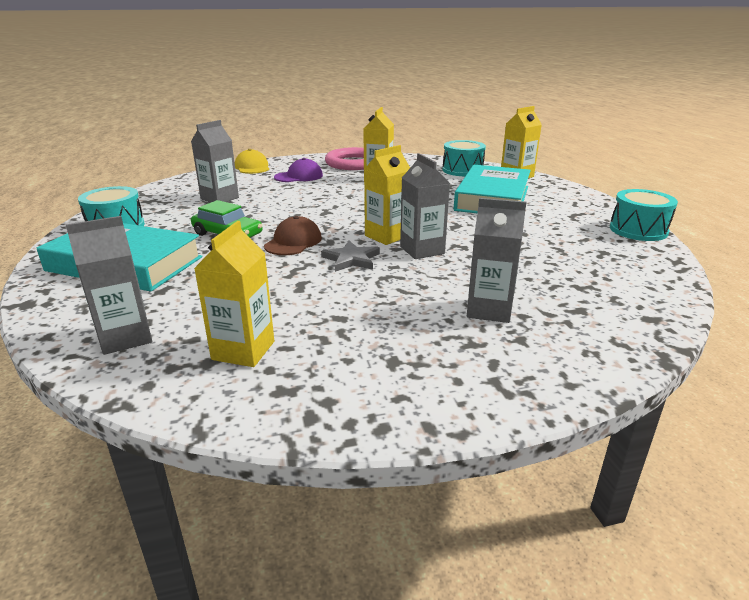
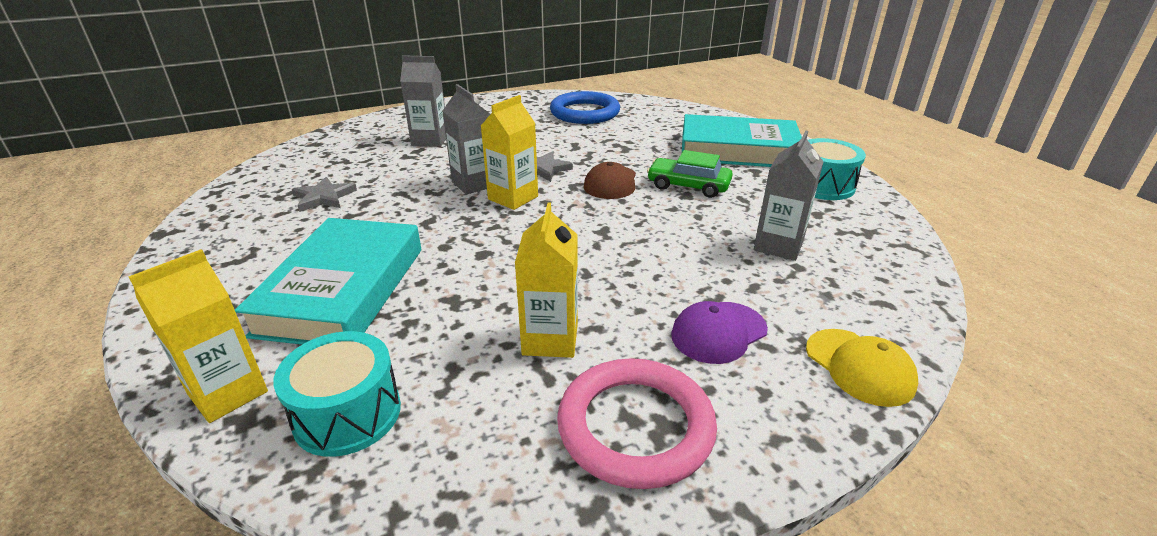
camera: 170 degrees right, 5 degrees up
grey carton [65,216,152,355] -> none
yellow carton [194,221,274,367] -> blue ring [550,91,620,124]
turquoise drum [610,189,678,241] -> none
none -> grey star [292,177,357,212]

